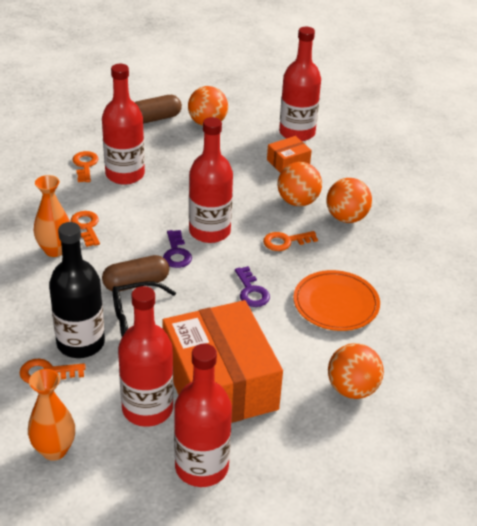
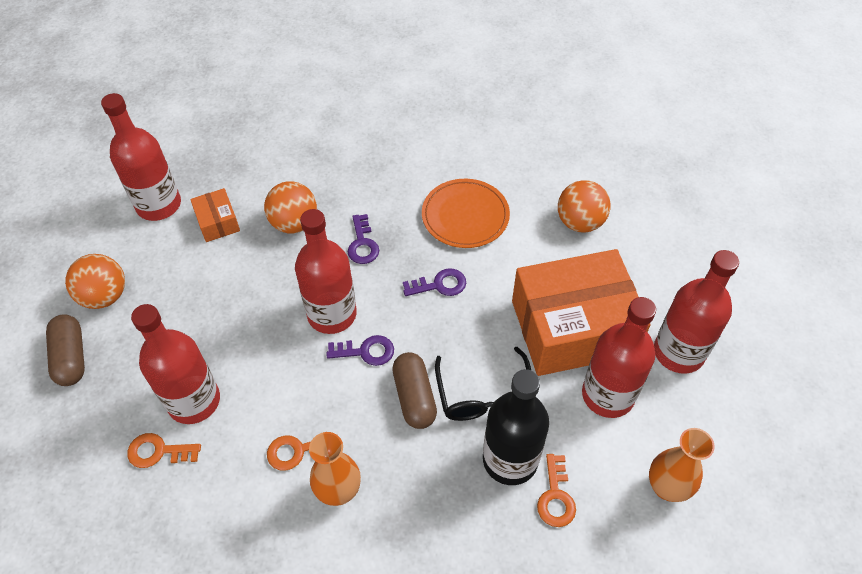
camera: 80 degrees left, 15 degrees up
orange key [263,231,318,251] -> purple key [347,214,379,264]
orange ball [327,178,372,223] -> none

